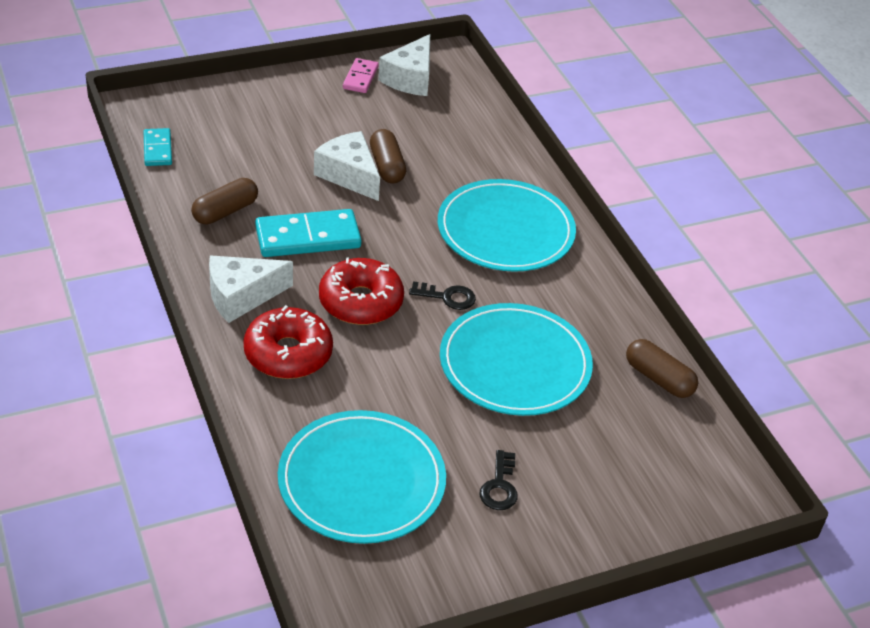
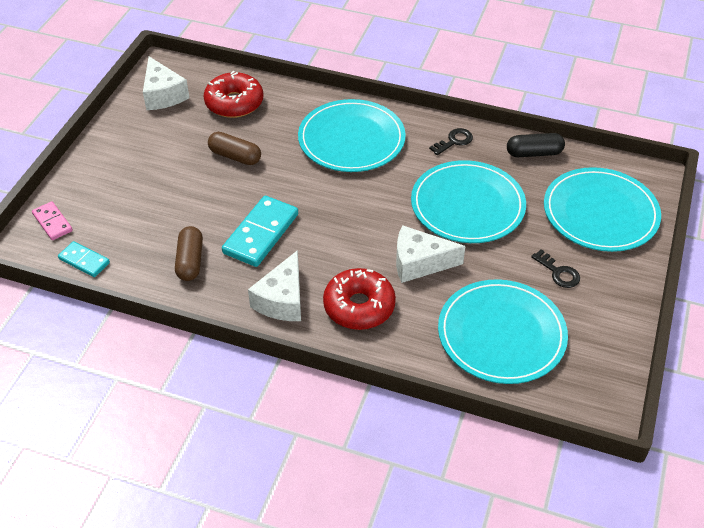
camera: 45 degrees left, 5 degrees up
white cheese [314,131,380,201] -> white cheese moved to [396,225,466,283]
red donut [319,257,404,325] -> red donut moved to [204,71,263,118]
pink domino [343,58,379,93] -> pink domino moved to [32,201,73,240]
black key [409,281,476,310] -> black key moved to [429,128,473,155]
brown capsule [626,339,698,398] -> black capsule [507,133,565,157]
none -> turquoise plate [544,167,661,252]

